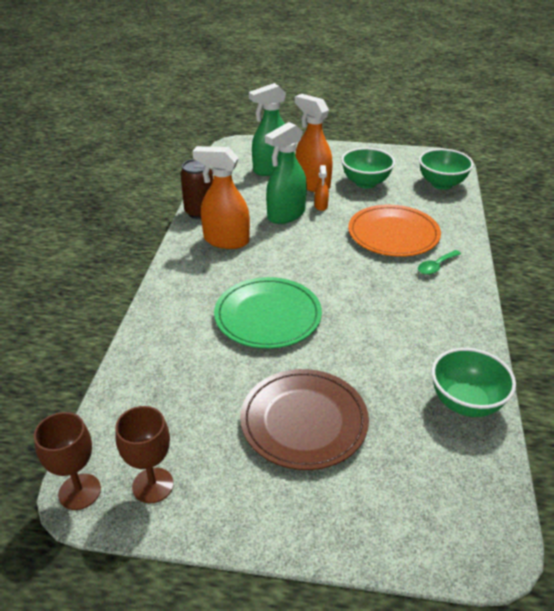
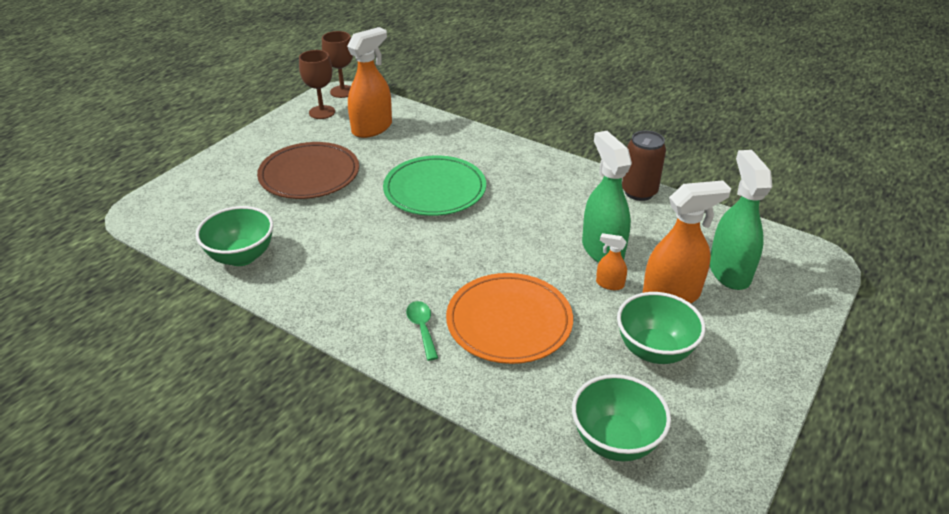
camera: 115 degrees right, 0 degrees up
orange spray bottle [192,146,250,249] -> orange spray bottle moved to [347,27,392,138]

